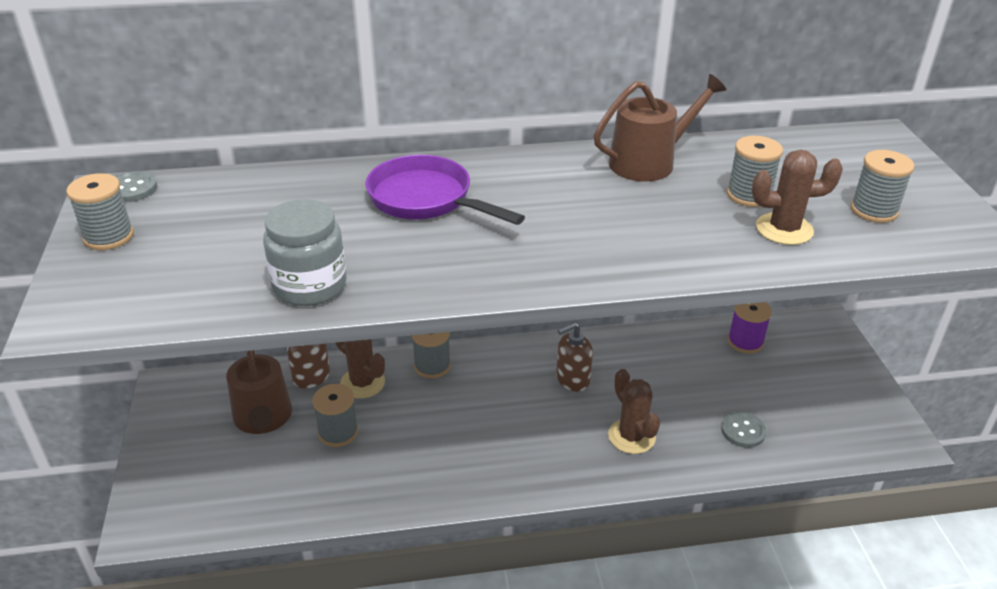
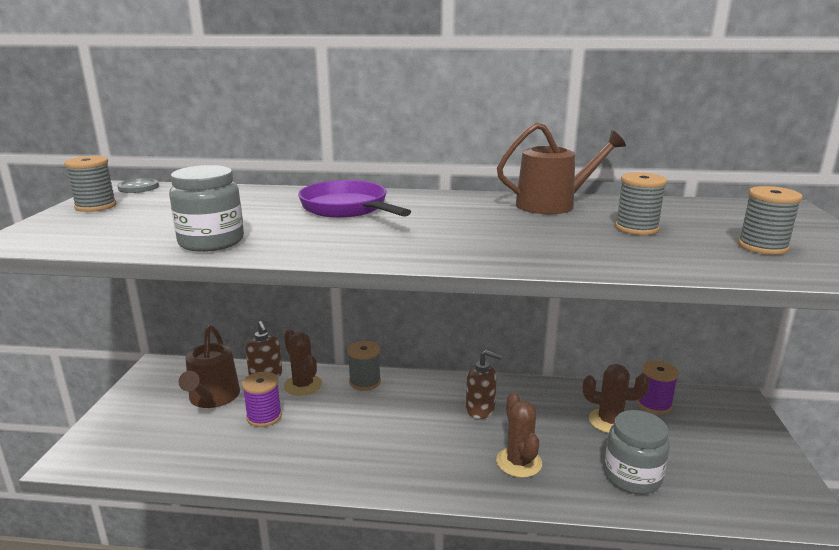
camera: 15 degrees right, 15 degrees down
grey spool [312,384,358,447] -> purple spool [242,372,282,427]
brown soap dispenser [556,322,593,392] -> brown soap dispenser turned 150 degrees counterclockwise [466,350,502,419]
grey button [721,412,766,448] -> grey jar [604,410,670,494]
brown cactus [752,150,843,245] -> brown cactus moved to [583,364,649,433]

